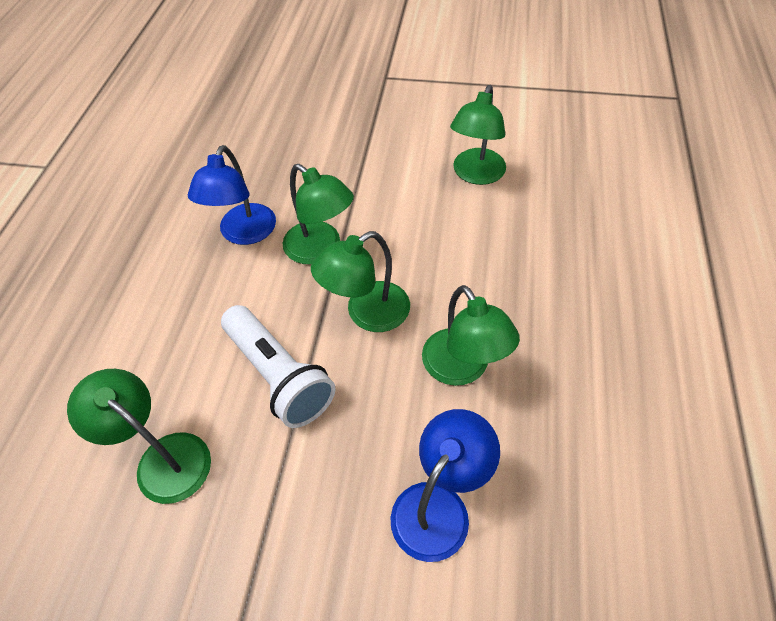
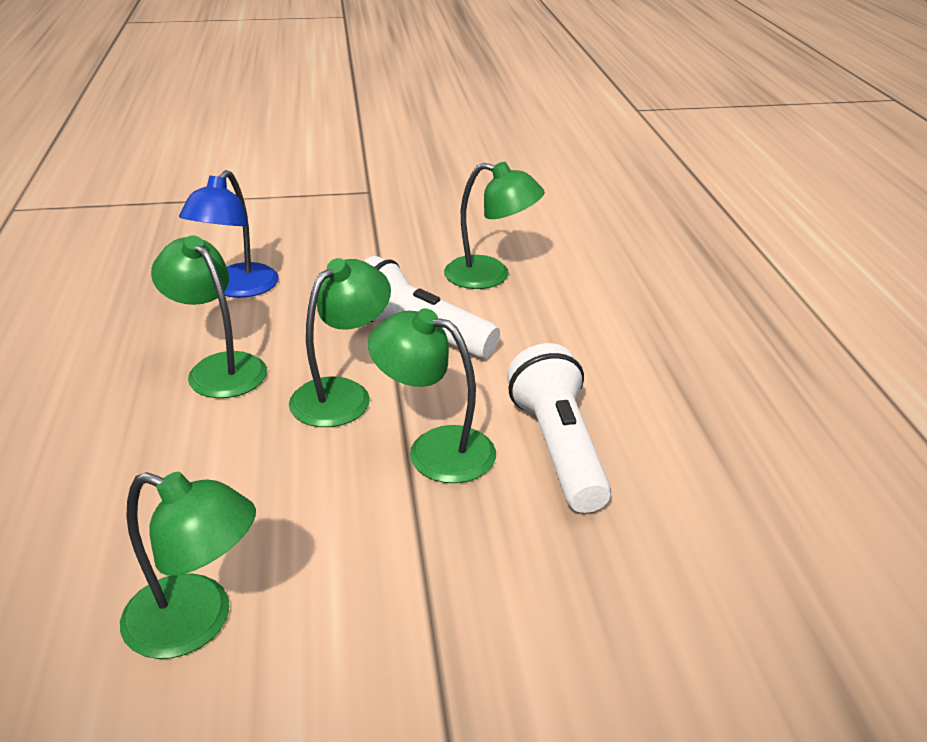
camera: 160 degrees right, 20 degrees down
blue lamp [188,145,276,245] -> white flashlight [507,343,611,513]
green lamp [450,85,506,185] -> green lamp turned 105 degrees clockwise [120,472,256,659]

